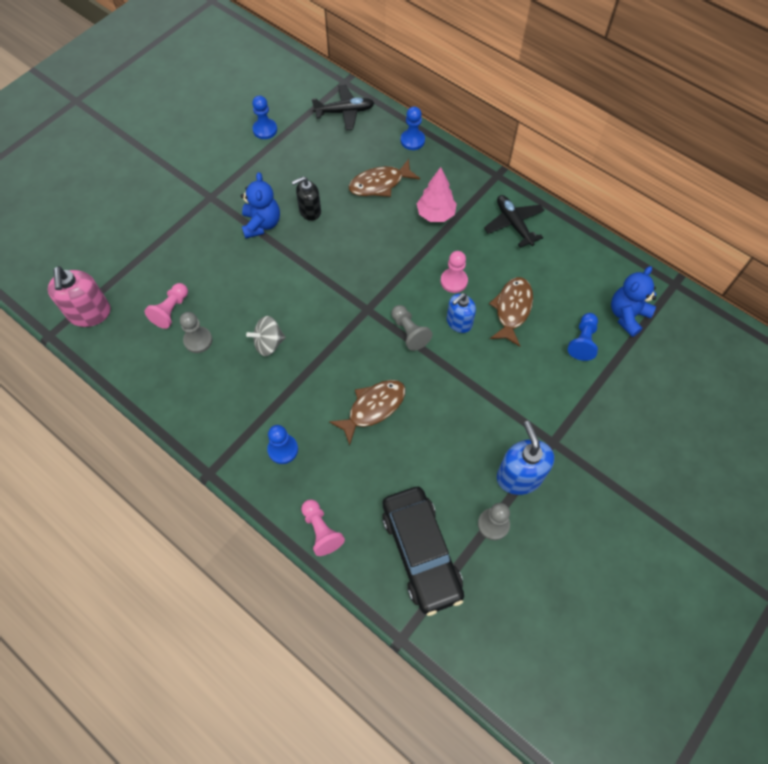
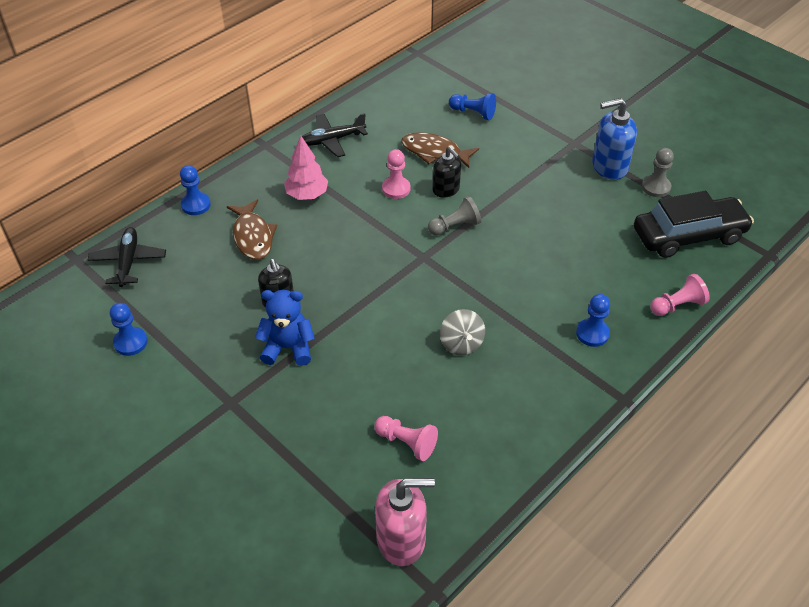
camera: 85 degrees left, 15 degrees down
grey pawn [180,312,212,353] -> none
brown fish [329,380,405,445] -> none
blue soap dispenser [447,293,476,333] -> black soap dispenser [433,146,461,198]
blue teddy bear [611,266,656,337] -> none

